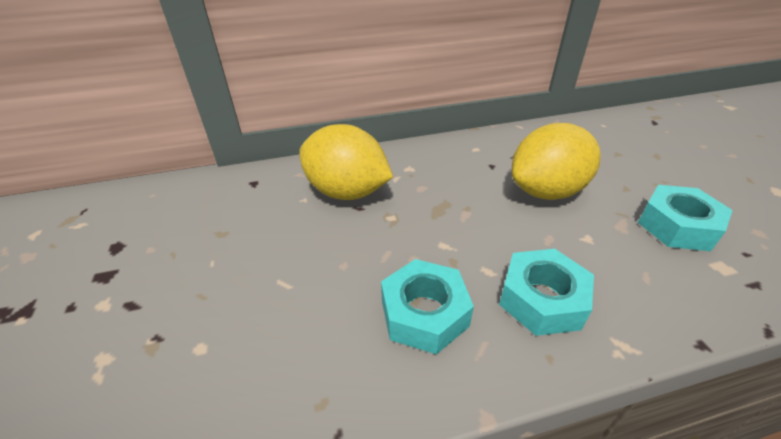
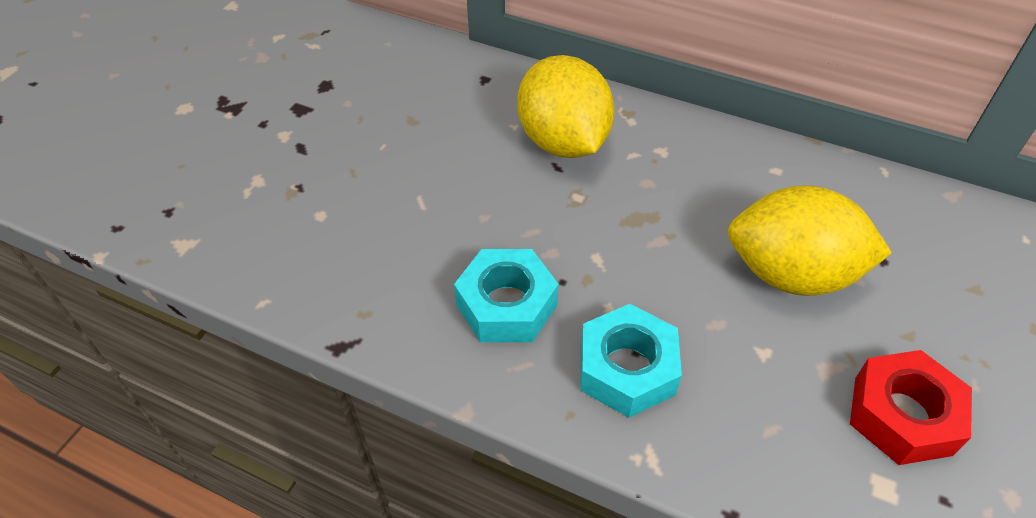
camera: 40 degrees right, 10 degrees up
turquoise nut [638,185,733,251] -> red nut [850,350,972,465]

